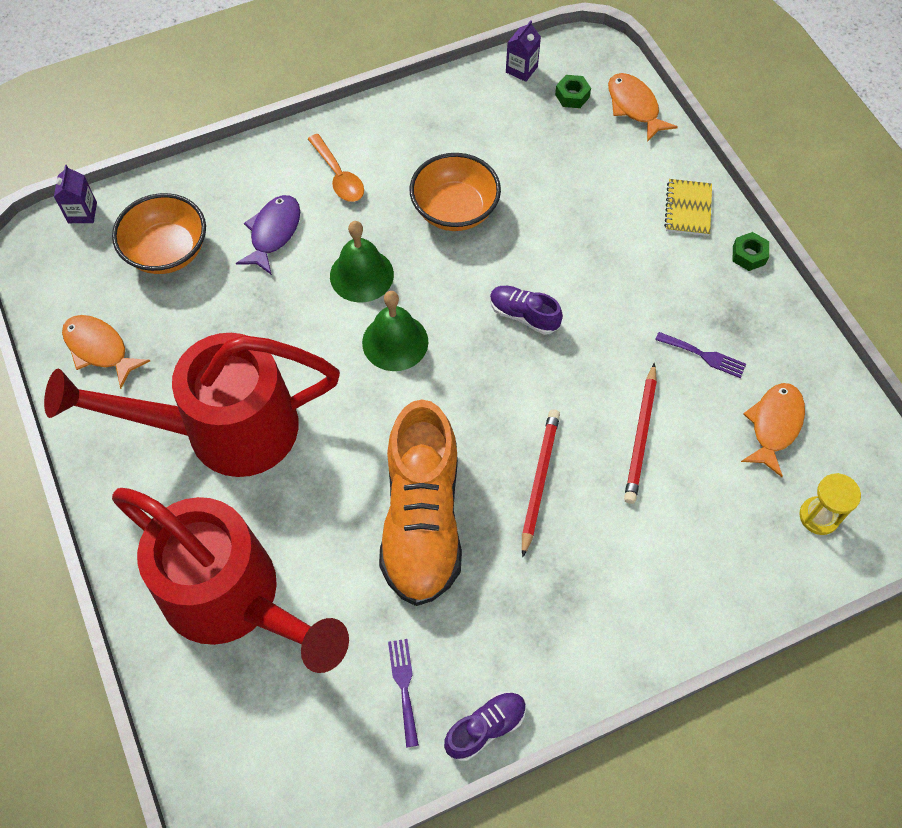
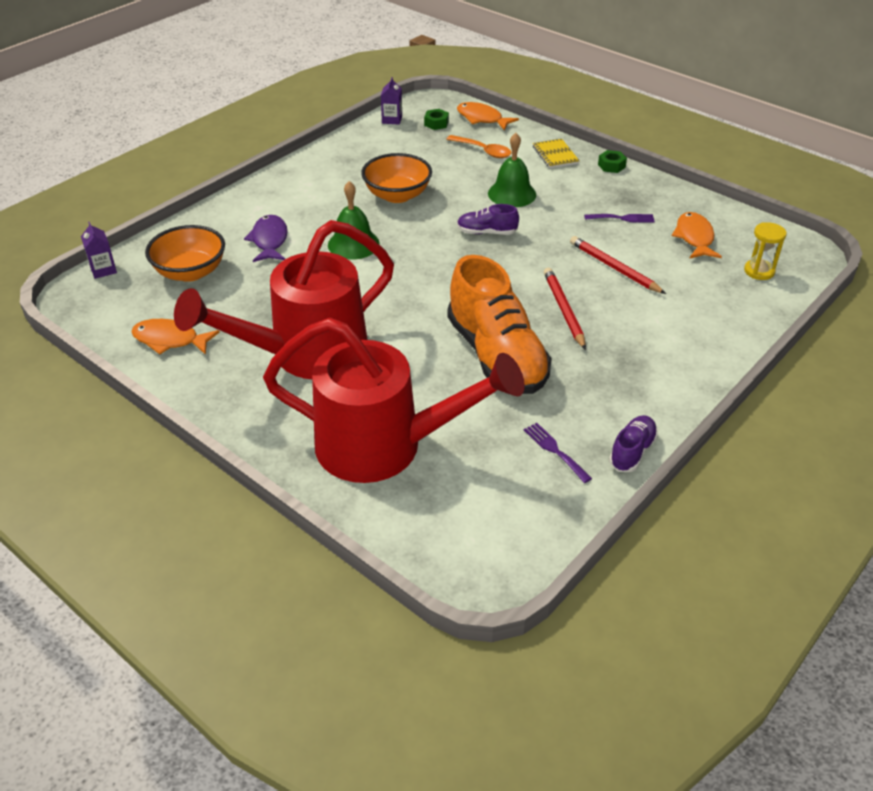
camera: 25 degrees left, 20 degrees down
orange spoon [308,134,364,202] -> orange spoon moved to [446,135,511,158]
green bell [362,291,428,371] -> green bell moved to [488,133,536,207]
red pencil [624,363,657,504] -> red pencil turned 150 degrees clockwise [570,236,666,294]

